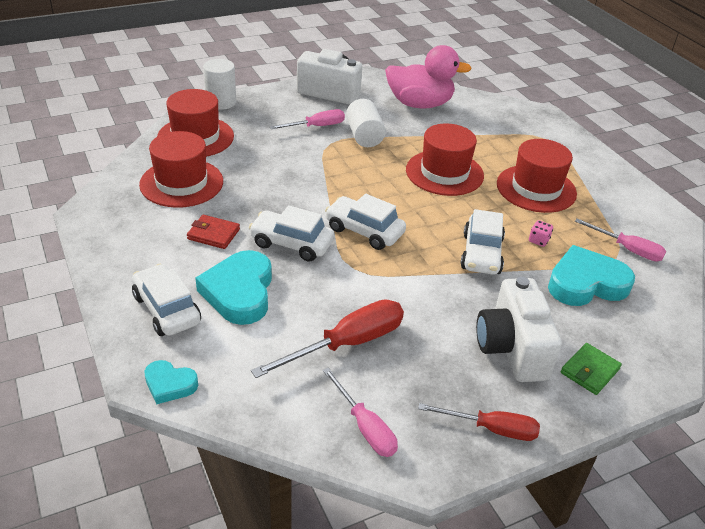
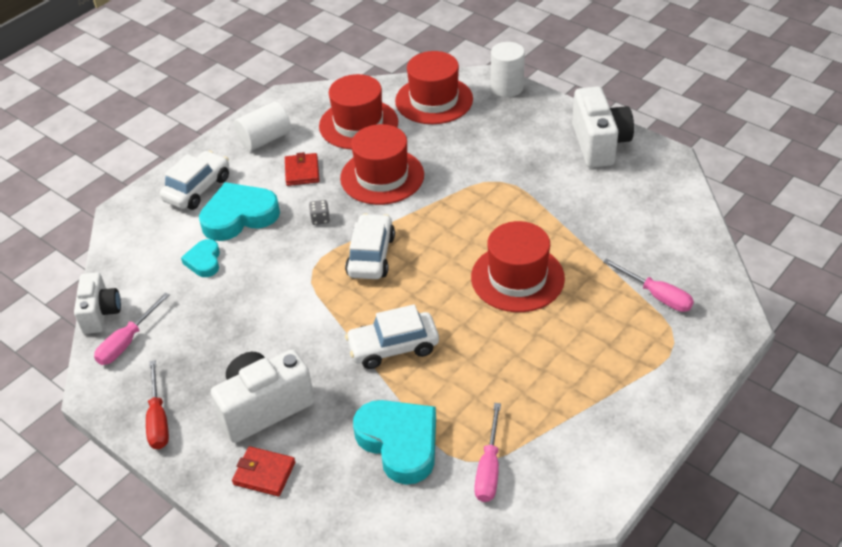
camera: 70 degrees right, 5 degrees up
turquoise heart [144,360,198,404] -> turquoise heart moved to [181,239,220,277]
white car [249,205,334,262] -> grey dice [309,200,330,225]
red screwdriver [251,299,404,378] -> none
pink screwdriver [270,109,345,129] -> pink screwdriver moved to [603,259,694,312]
white cylinder [346,99,386,147] -> white cylinder moved to [234,102,291,151]
pink duck [385,45,472,109] -> none
red hat [497,139,577,213] -> red hat moved to [340,124,424,205]
pink dice [529,220,553,247] -> none
green wallet [561,343,622,395] -> red wallet [232,446,295,496]
none -> white camera [74,272,121,334]

